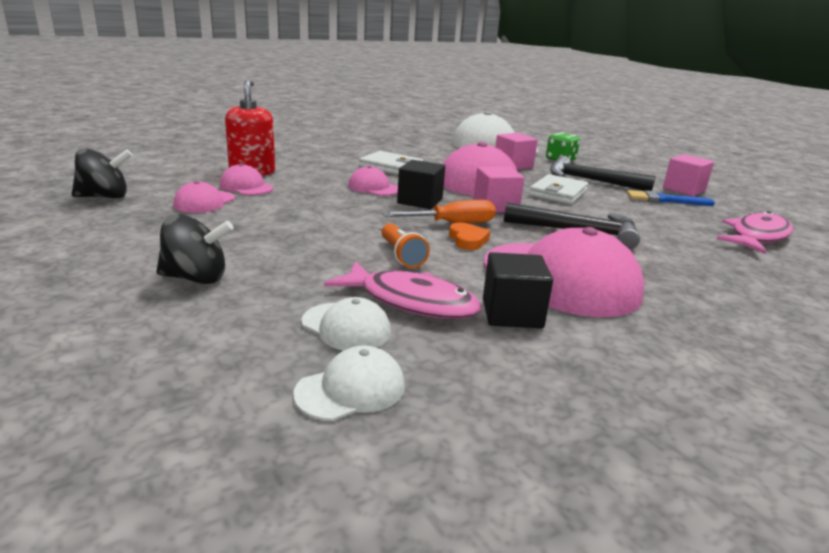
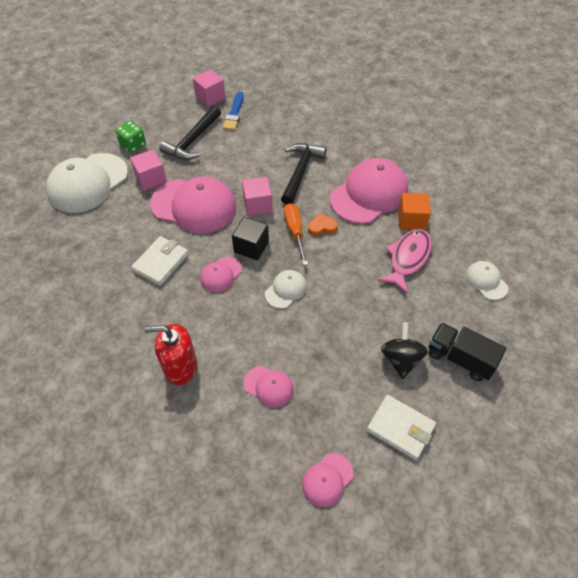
camera: 85 degrees left, 30 degrees up
black spinning top [72,148,132,198] -> none
pink cap [220,164,273,195] -> pink cap moved to [302,453,353,507]
white cap [301,297,391,351] -> white cap moved to [265,270,307,309]
orange flashlight [381,223,430,268] -> none
black cube [483,252,553,328] -> orange cube [398,193,431,230]
white wallet [529,174,588,204] -> white wallet moved to [367,395,436,460]
pink fish [717,211,793,254] -> none
none -> black truck [428,322,506,381]

